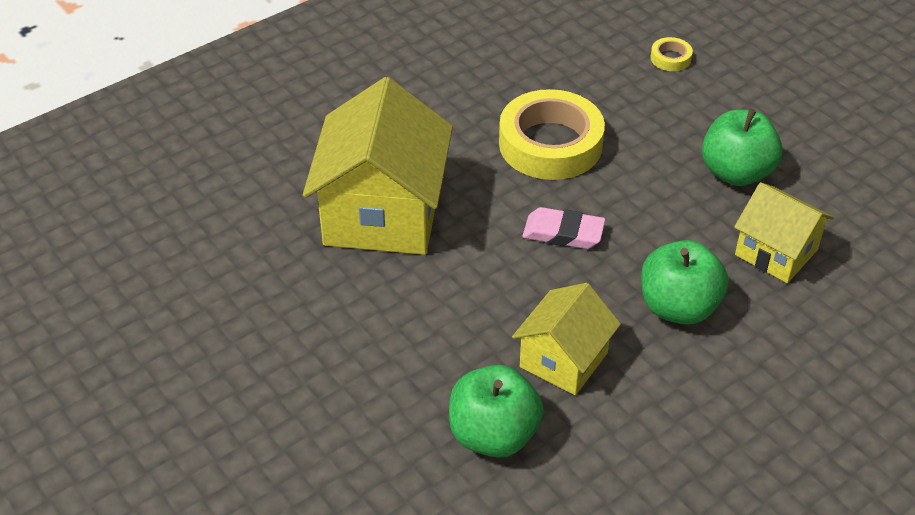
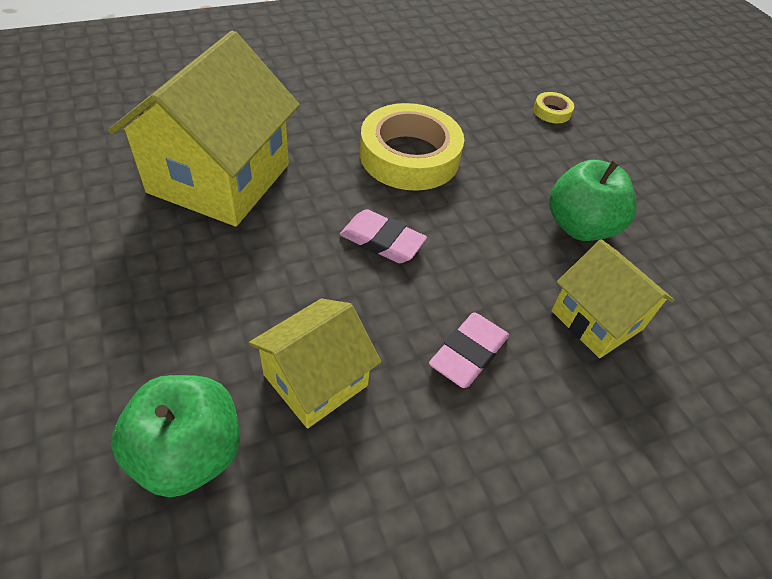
camera: 10 degrees right, 5 degrees up
green apple [641,240,729,325] -> pink eraser [429,312,509,388]

